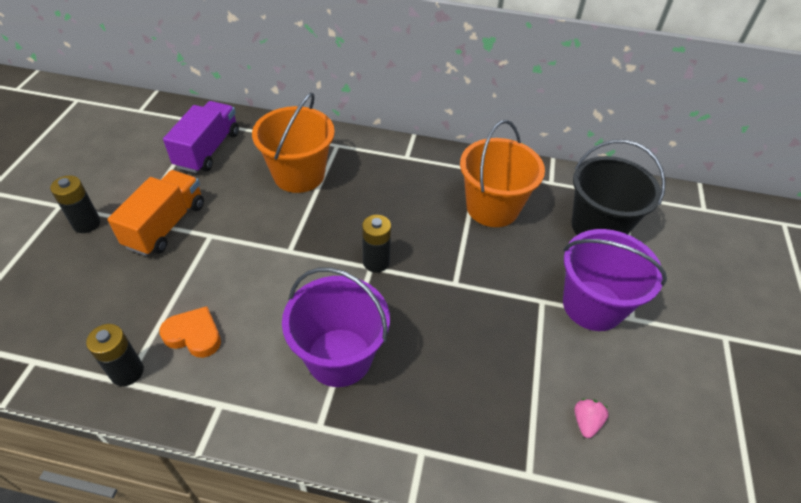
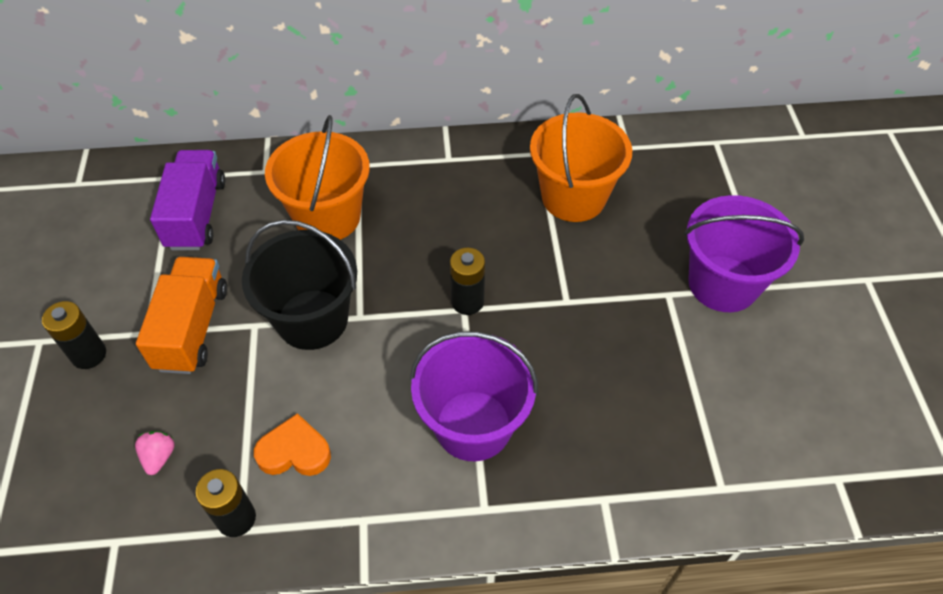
camera: 15 degrees left, 5 degrees up
black bucket [571,140,666,235] -> black bucket moved to [242,220,357,350]
pink strawberry [574,399,609,438] -> pink strawberry moved to [135,431,175,475]

